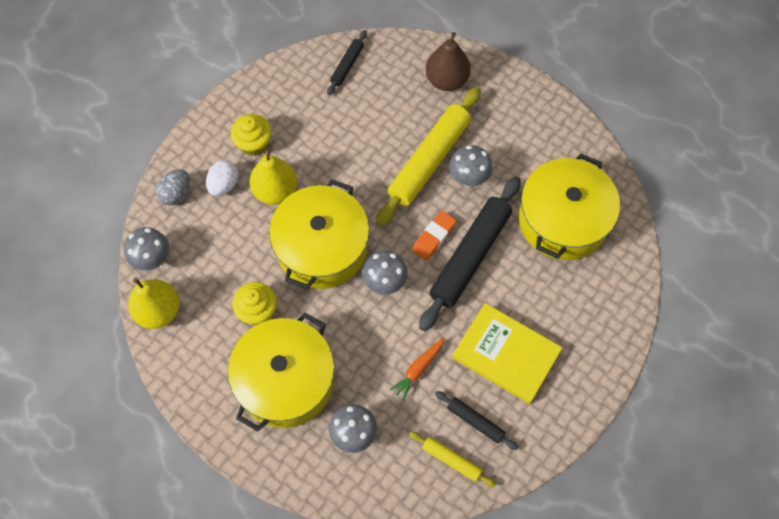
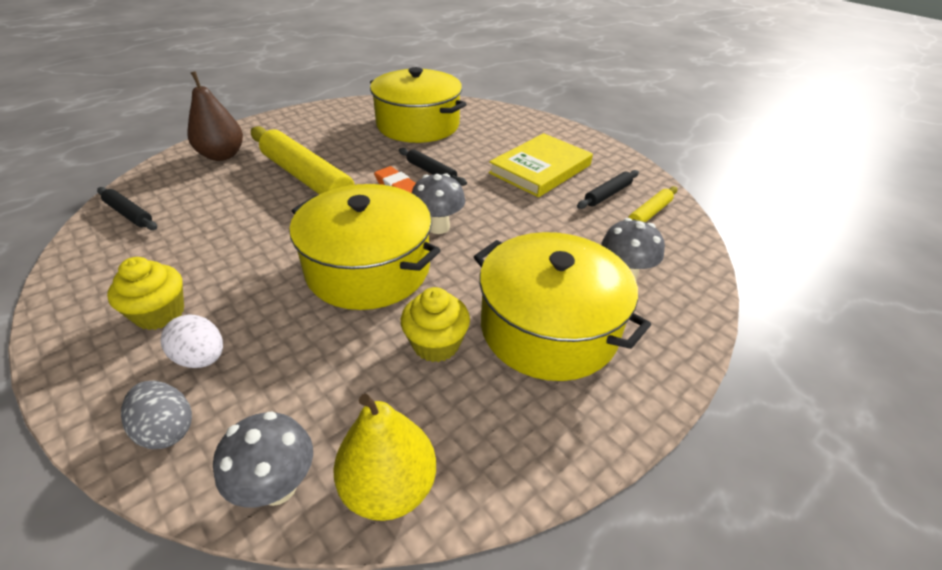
camera: 80 degrees left, 25 degrees down
yellow pear [250,149,297,205] -> none
orange carrot [390,337,445,400] -> none
black rolling pin [419,176,521,331] -> black rolling pin [399,148,467,186], size x0.48
grey mushroom [449,145,492,187] -> none

